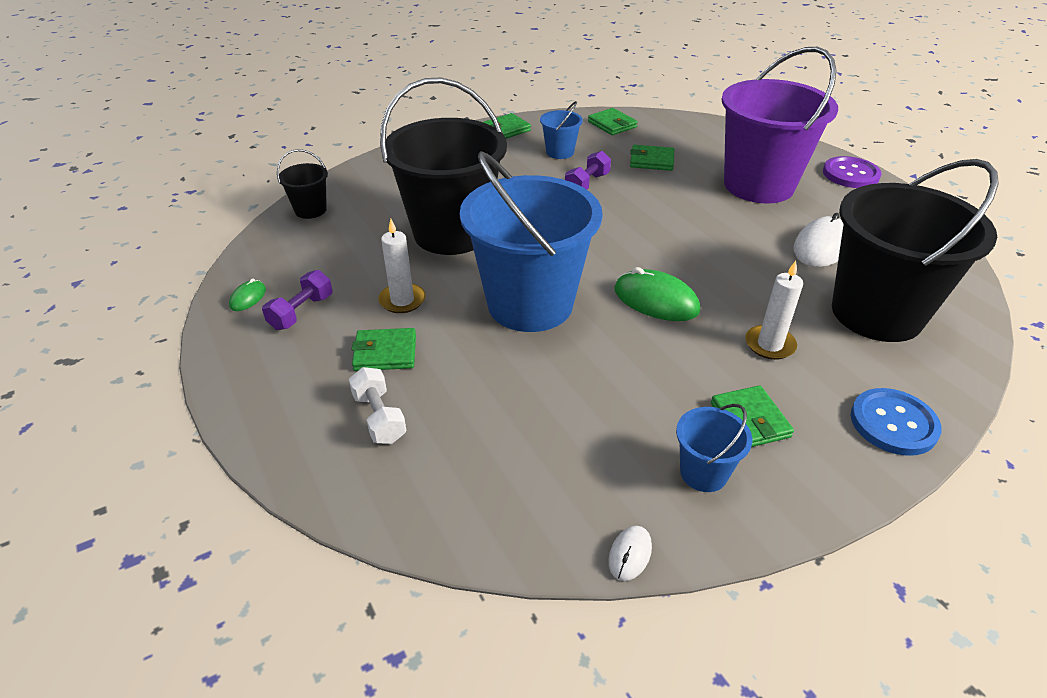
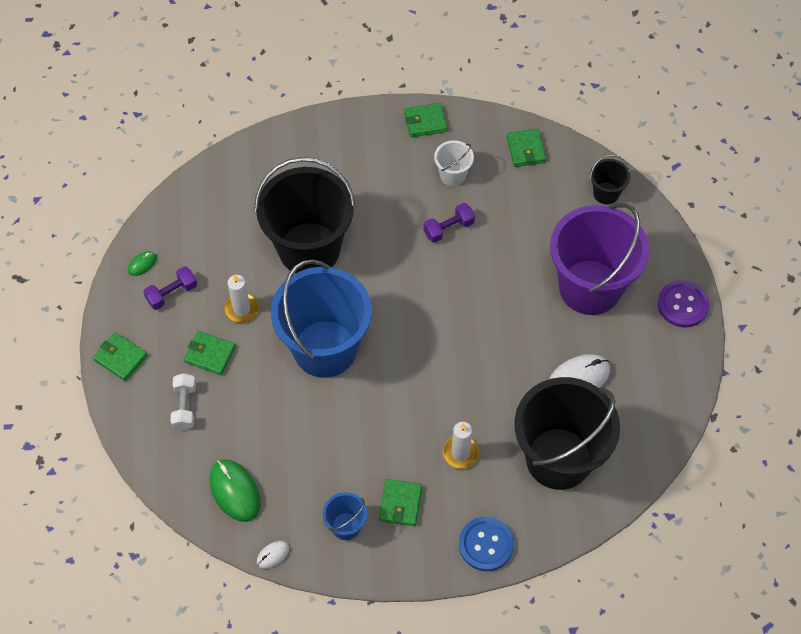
camera: 25 degrees right, 20 degrees up
black bucket [277,149,328,219] -> black bucket moved to [590,155,630,205]
blue bucket [540,101,583,159] -> white bucket [434,140,474,186]
green mouse [614,267,701,321] -> green mouse moved to [209,459,261,522]
green wallet [630,145,674,171] -> green wallet moved to [93,332,147,381]

